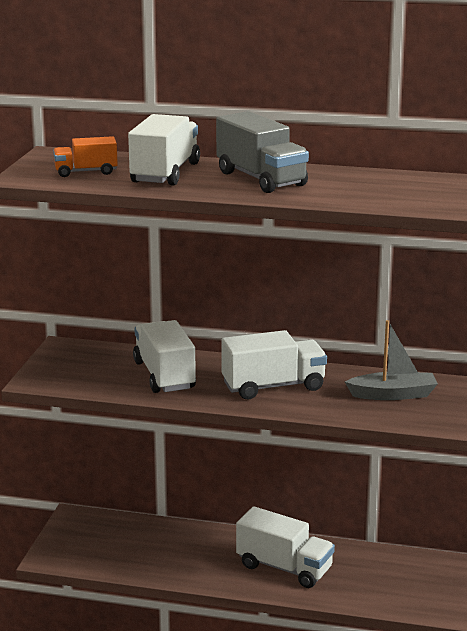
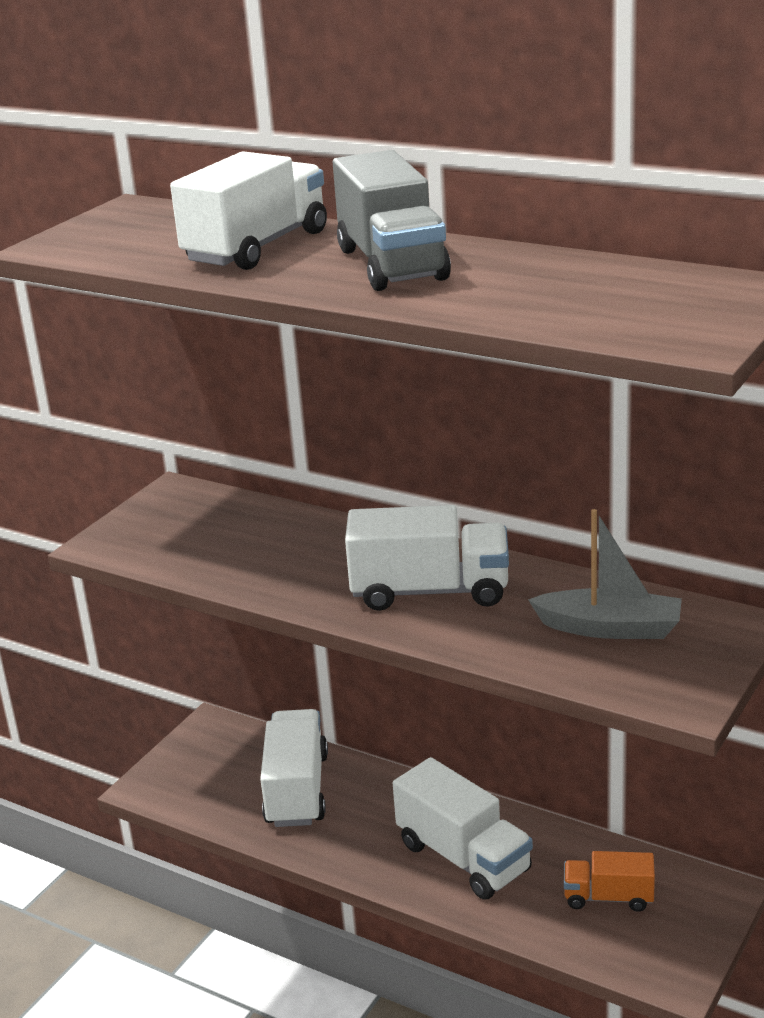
camera: 20 degrees right, 5 degrees up
orange truck [53,136,118,177] -> orange truck moved to [564,851,655,912]
white truck [133,320,196,393] -> white truck moved to [260,709,328,827]

